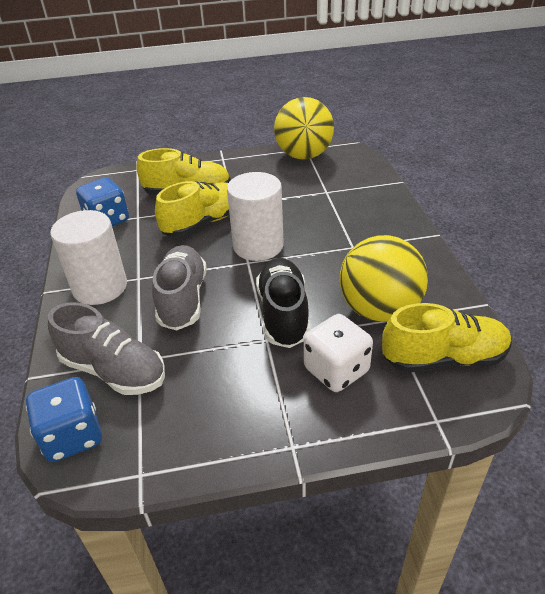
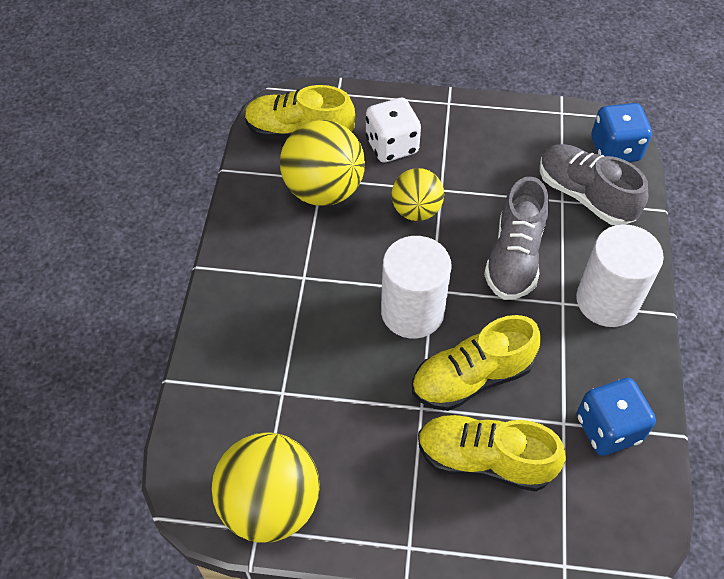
camera: 165 degrees left, 15 degrees up
black shoe [256,258,310,348] -> yellow ball [391,168,444,221]

